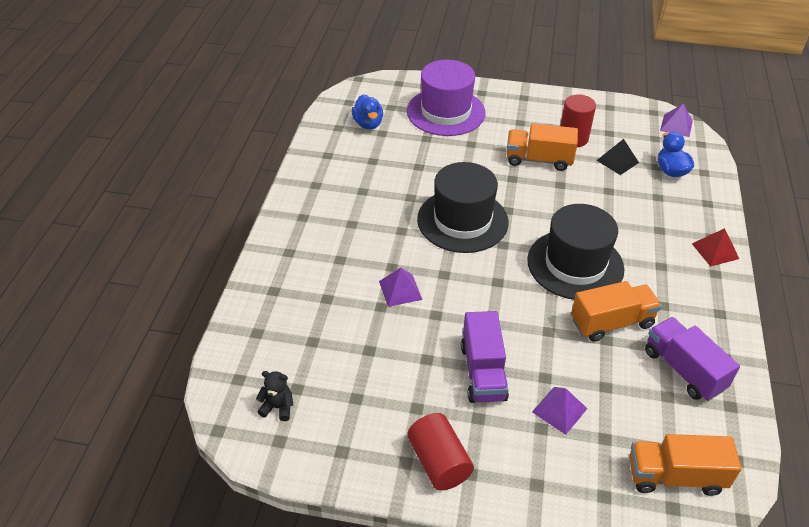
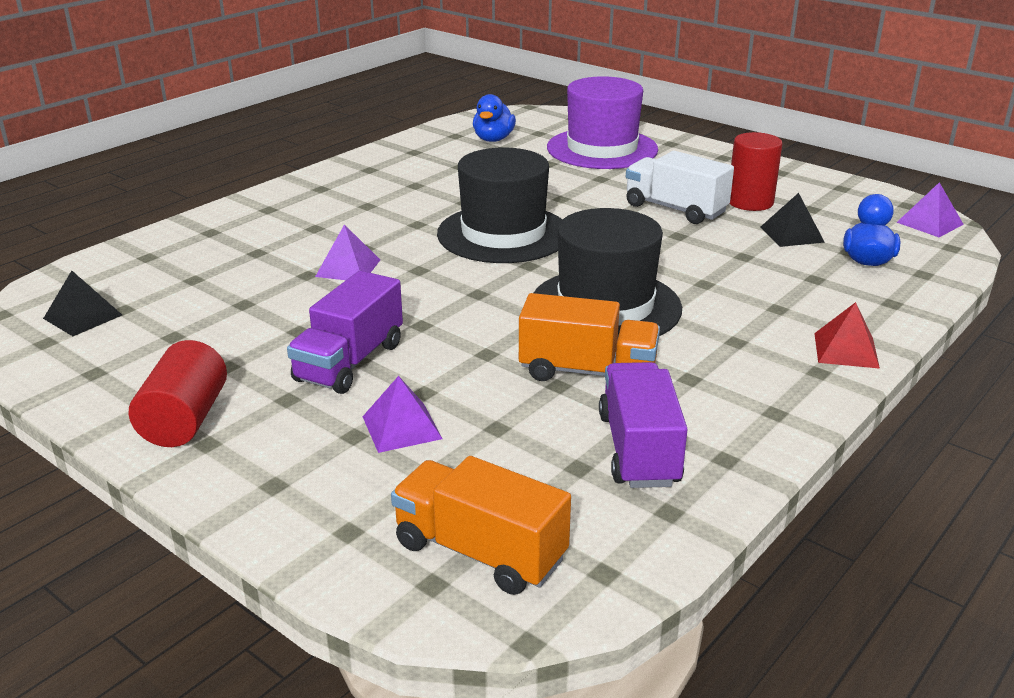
camera: 30 degrees right, 15 degrees down
black teddy bear [256,371,293,421] -> black pyramid [43,271,122,336]
orange truck [506,123,578,171] -> white truck [626,151,734,224]

